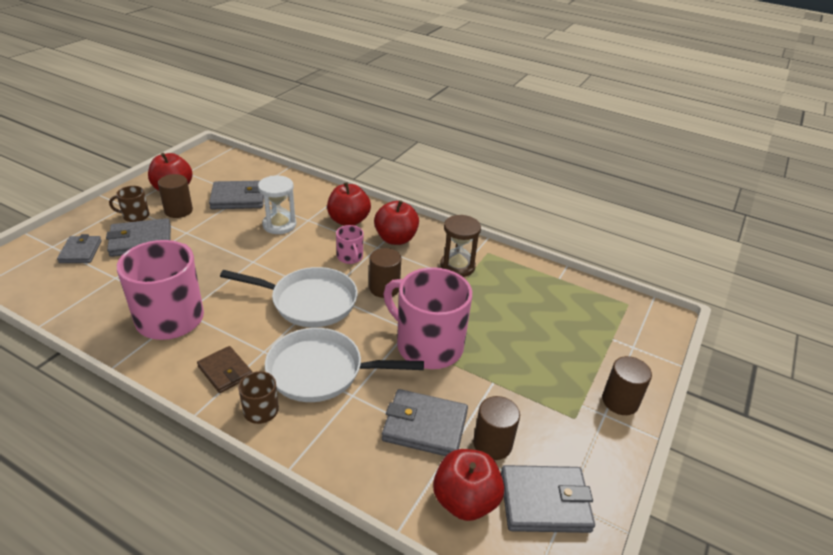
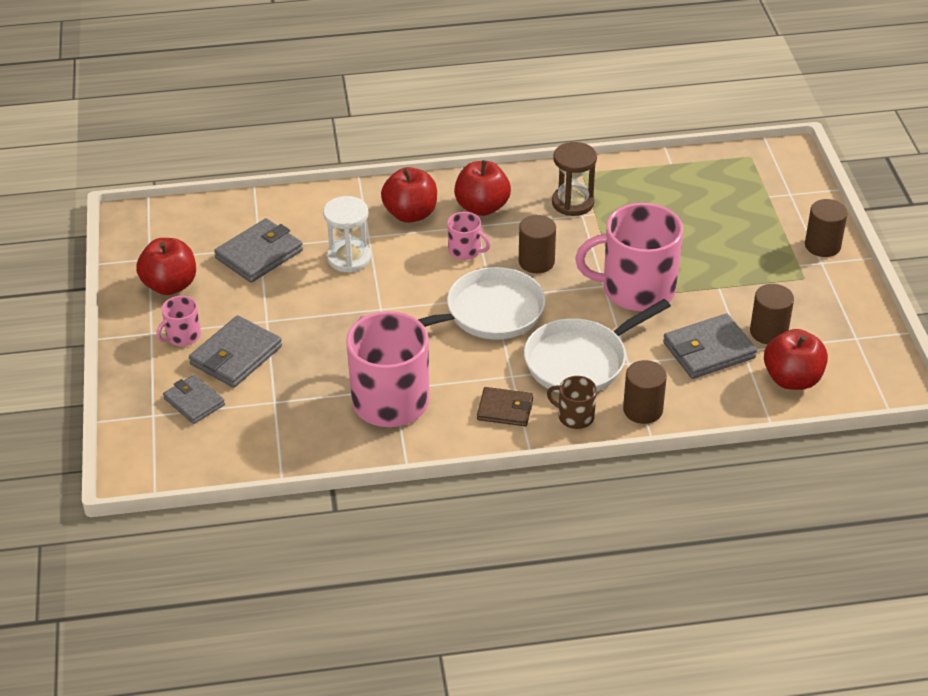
camera: 35 degrees left, 5 degrees up
brown mug [109,186,149,222] -> pink mug [156,296,201,346]
brown cylinder [158,174,193,218] -> brown cylinder moved to [623,360,667,424]
grey wallet [501,465,595,533] -> none

